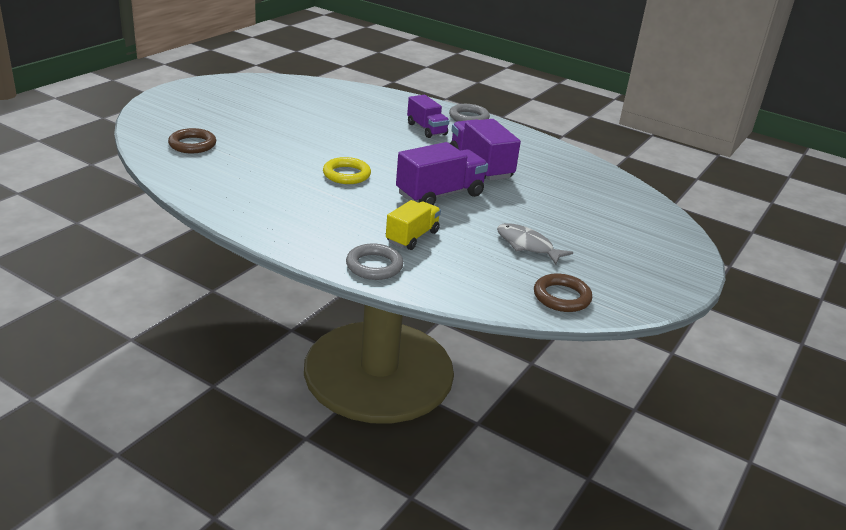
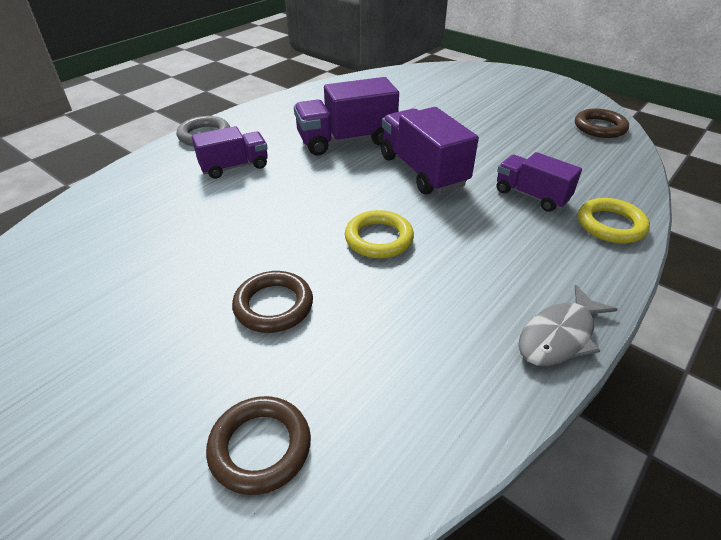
camera: 80 degrees left, 10 degrees up
grey ring [346,243,404,280] -> yellow ring [578,198,650,244]
yellow truck [386,200,441,250] -> purple truck [497,152,582,212]
grey fish [497,223,573,265] -> grey fish moved to [518,285,618,366]
none -> brown ring [232,271,313,333]

